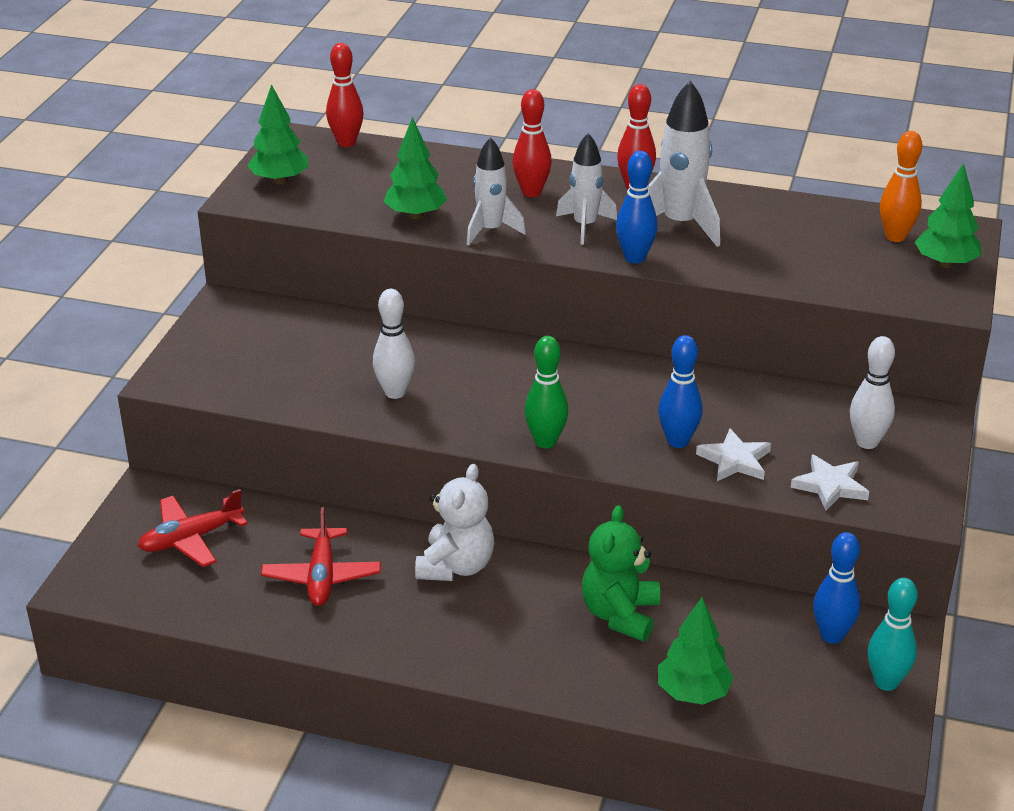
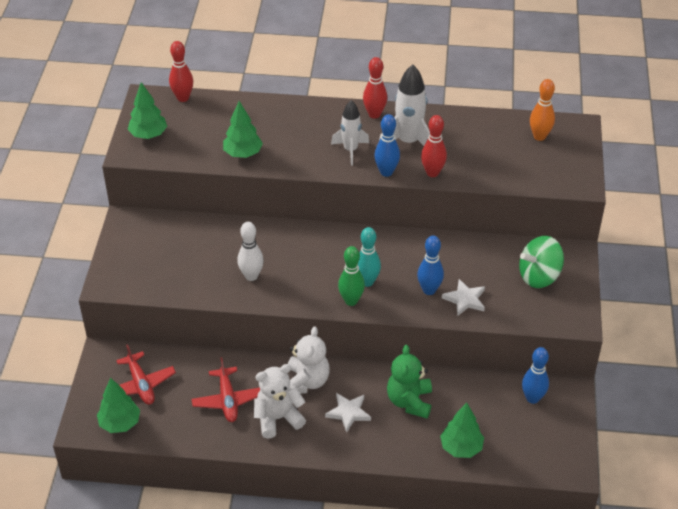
camera: 10 degrees left, 10 degrees up
red plane [138,489,248,567] -> red plane turned 75 degrees counterclockwise [116,344,176,405]
white rocket [467,137,526,245] -> none
red bowling pin [513,89,552,197] -> red bowling pin moved to [421,115,447,177]
white star [791,454,869,511] -> white star moved to [325,393,371,432]
white bowling pin [850,336,895,449] -> green spinning top [519,236,564,288]
turquoise bowling pin [868,578,918,691] -> turquoise bowling pin moved to [358,227,381,287]
green tree [915,163,981,268] -> green tree moved to [97,378,140,433]
none -> white teddy bear [254,364,306,439]

